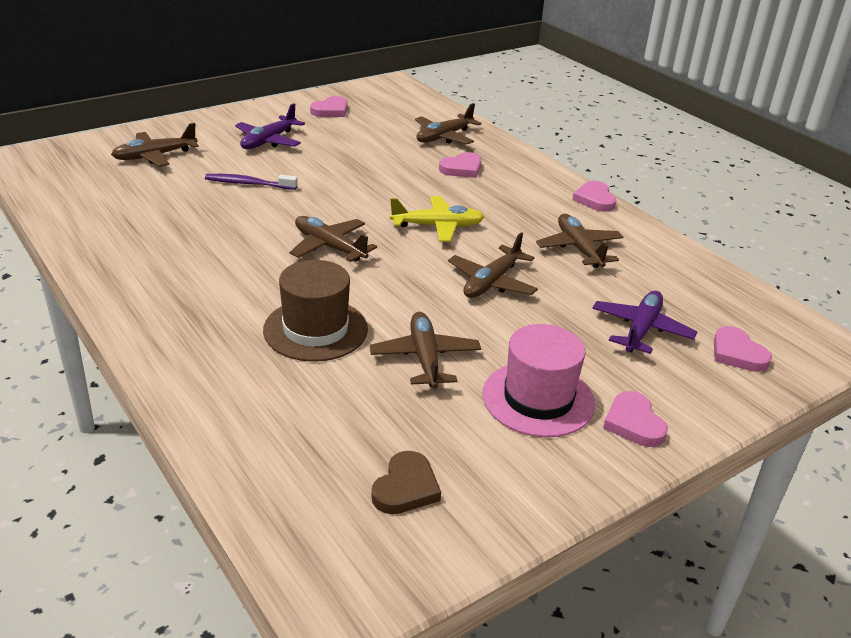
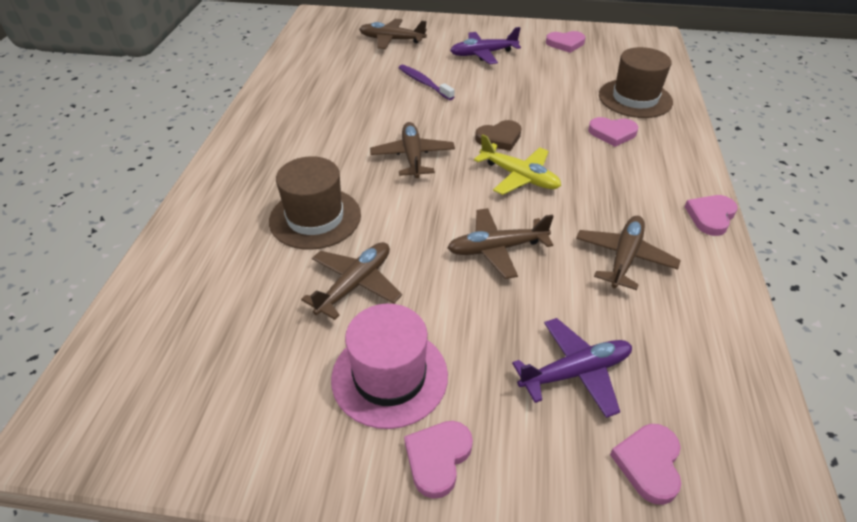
camera: 45 degrees right, 10 degrees up
brown heart [372,451,441,514] -> brown heart moved to [475,120,522,151]
brown plane [415,103,482,144] -> brown hat [599,47,673,118]

